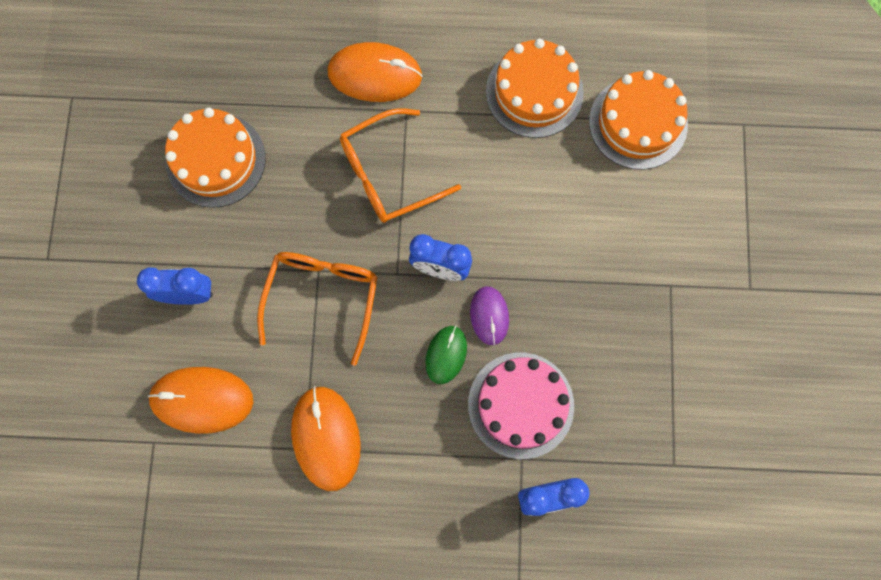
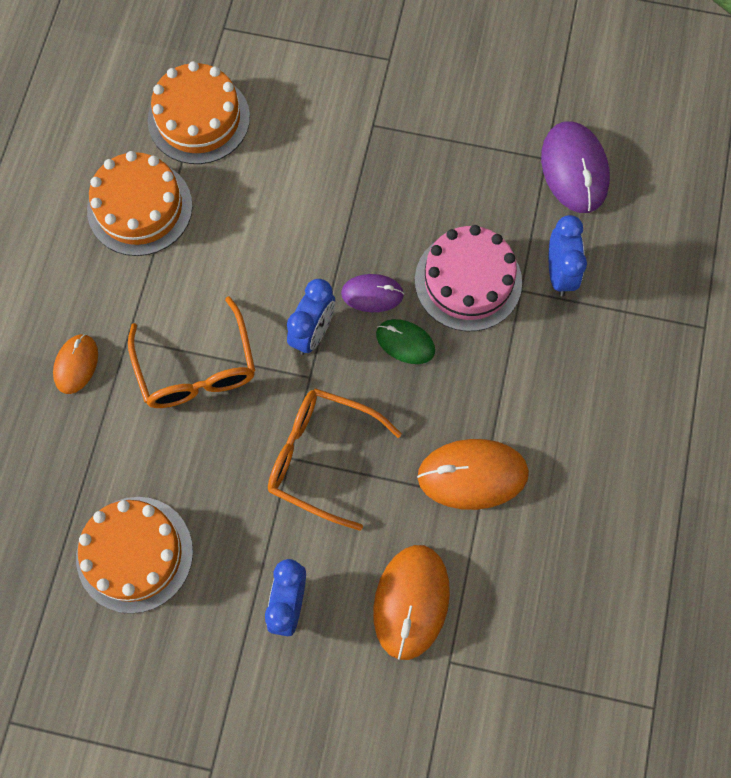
camera: 80 degrees left, 5 degrees down
orange mouse [327,42,422,102] -> orange mouse [53,334,98,394], size x0.59
none -> purple mouse [541,122,610,213]

